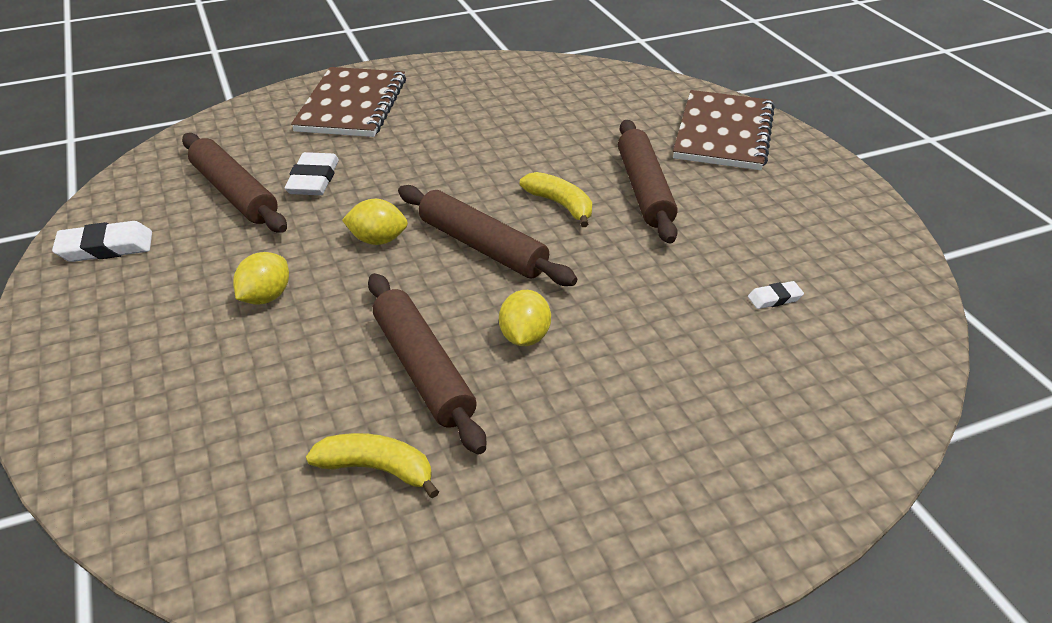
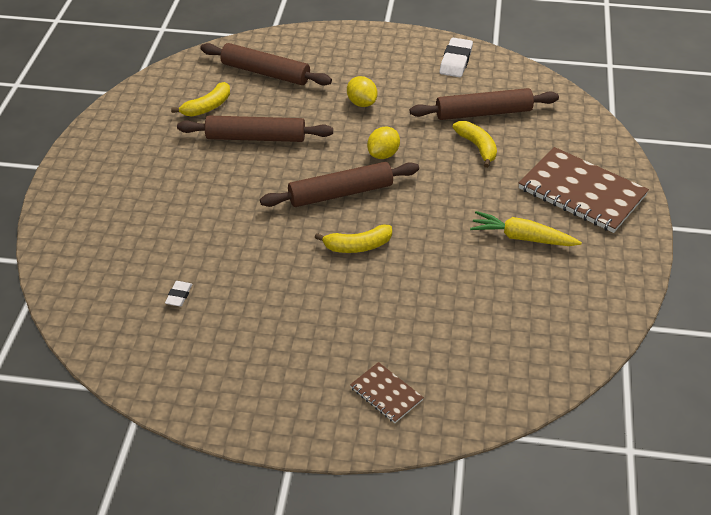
camera: 120 degrees right, 5 degrees up
white eraser [285,152,339,195] -> yellow banana [453,121,497,168]
yellow lemon [499,290,551,346] -> none
brown rolling pin [618,120,678,244] -> brown rolling pin moved to [201,43,332,86]
brown notebook [673,90,775,170] -> brown notebook [350,362,424,423], size x0.48
none -> yellow carrot [470,211,582,246]

